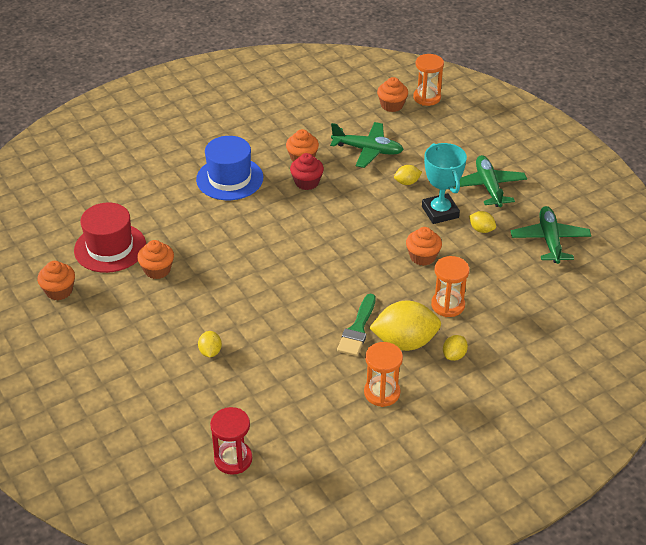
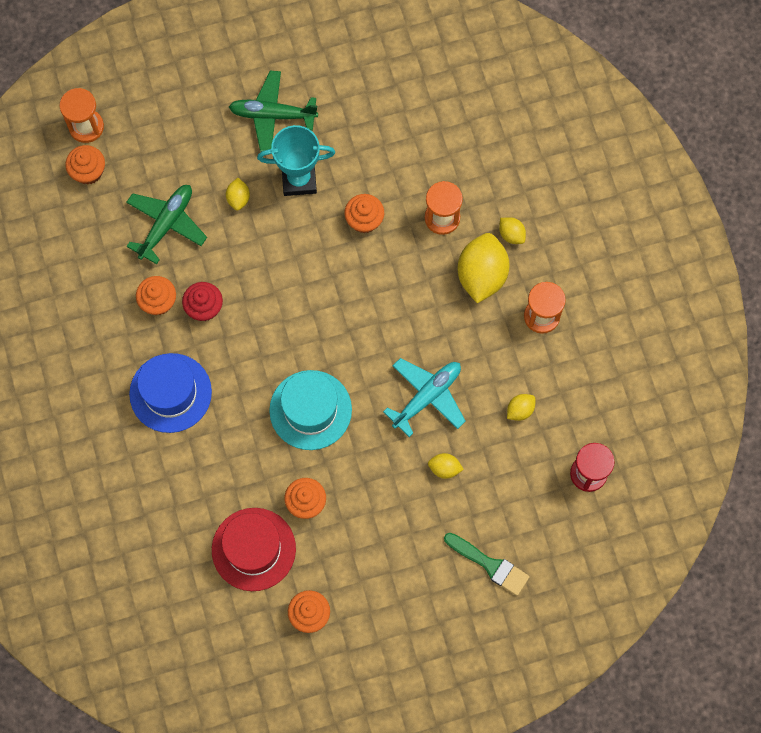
camera: 75 degrees left, 30 degrees up
green brush [337,294,376,356] -> green brush moved to [444,533,530,596]
yellow lemon [469,211,496,233] -> yellow lemon moved to [507,394,535,421]
green plane [511,206,591,264] -> none
none -> turquoise hat [269,370,352,450]
none -> turquoise plane [383,358,465,437]

